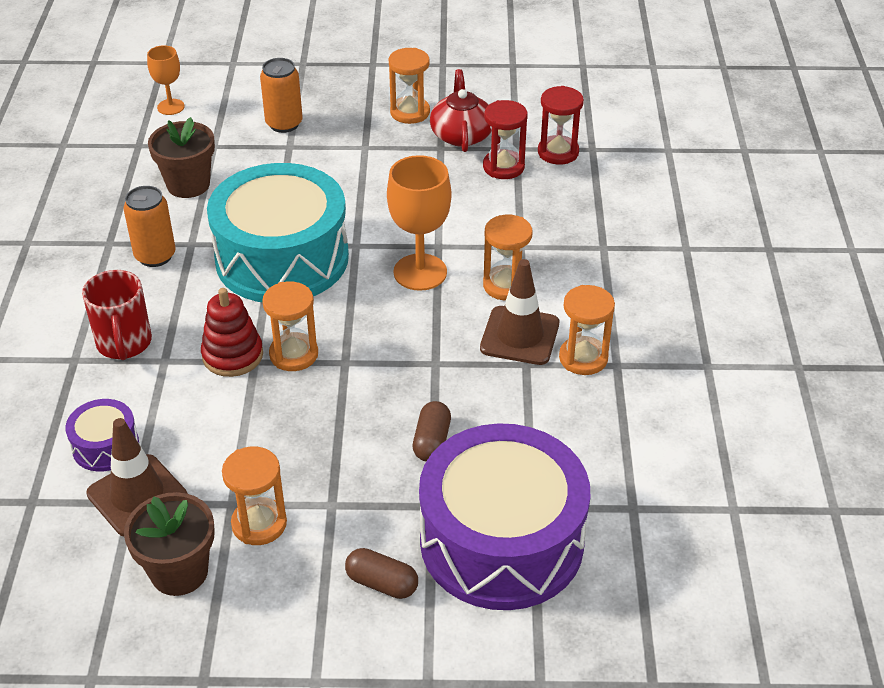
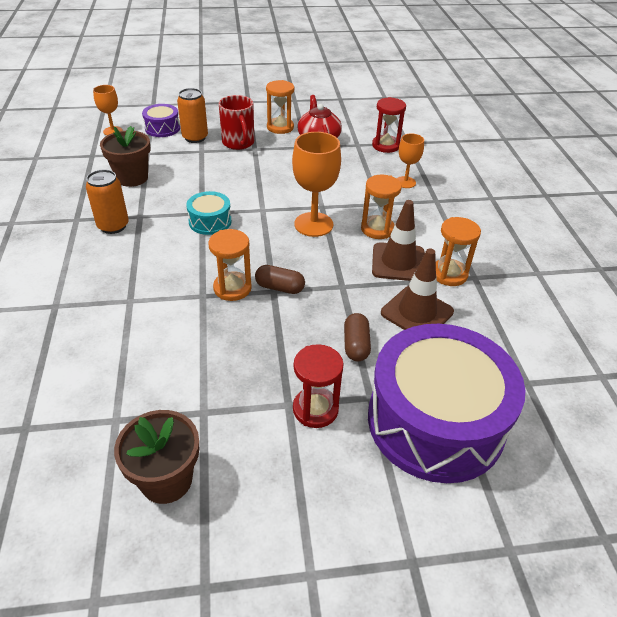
camera: 10 degrees left, 0 degrees up
purple drum [65,399,139,472] -> purple drum moved to [142,104,180,137]
red mug [82,270,152,360] -> red mug moved to [219,95,254,150]
brown traffic cone [86,418,188,536] -> brown traffic cone moved to [381,248,454,330]
red stacking toy [201,288,263,377] -> none
turquoise drum [207,163,349,302] -> turquoise drum [186,191,232,235], size x0.43
orange hourglass [222,446,287,545] -> none
brown capsule [345,548,418,599] -> brown capsule moved to [255,265,305,294]
red hourglass [483,100,528,179] -> red hourglass moved to [293,344,344,428]
none -> orange goblet [397,133,424,188]

